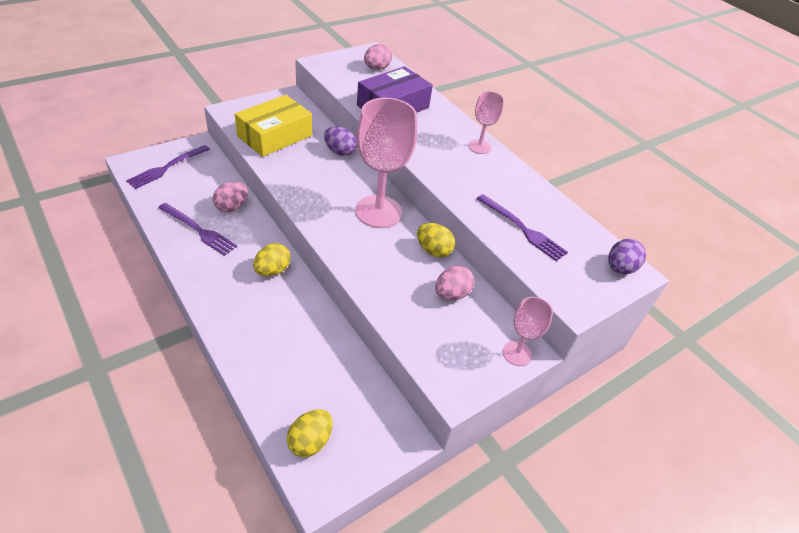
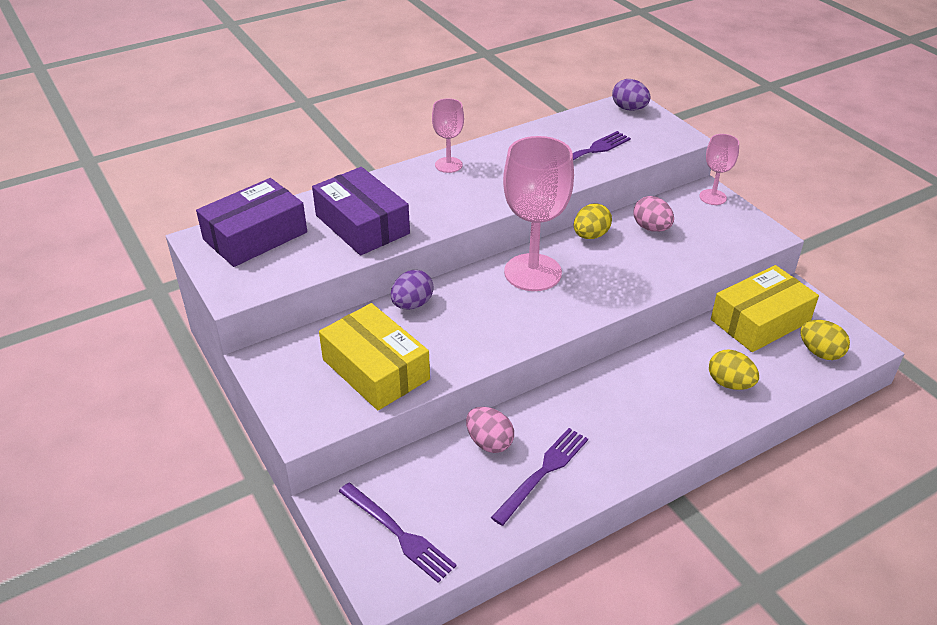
camera: 80 degrees left, 5 degrees down
yellow egg [253,243,291,276] -> yellow egg moved to [709,349,759,390]
pink egg [364,44,392,70] -> purple box [196,178,307,267]
none -> yellow box [711,265,819,352]

